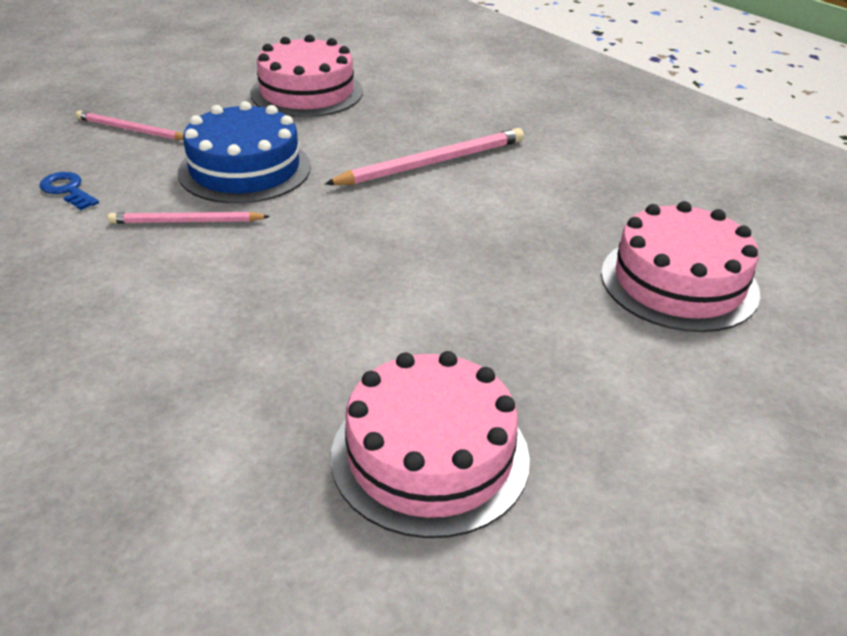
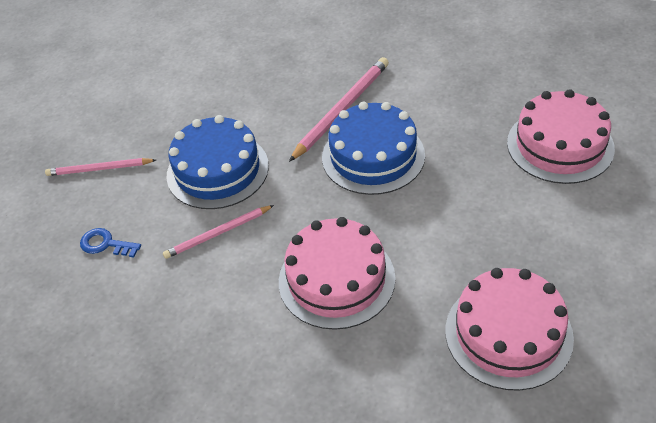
camera: 20 degrees left, 10 degrees up
pink cake [250,35,363,117] -> pink cake moved to [279,217,396,330]
none -> blue cake [322,101,425,195]

